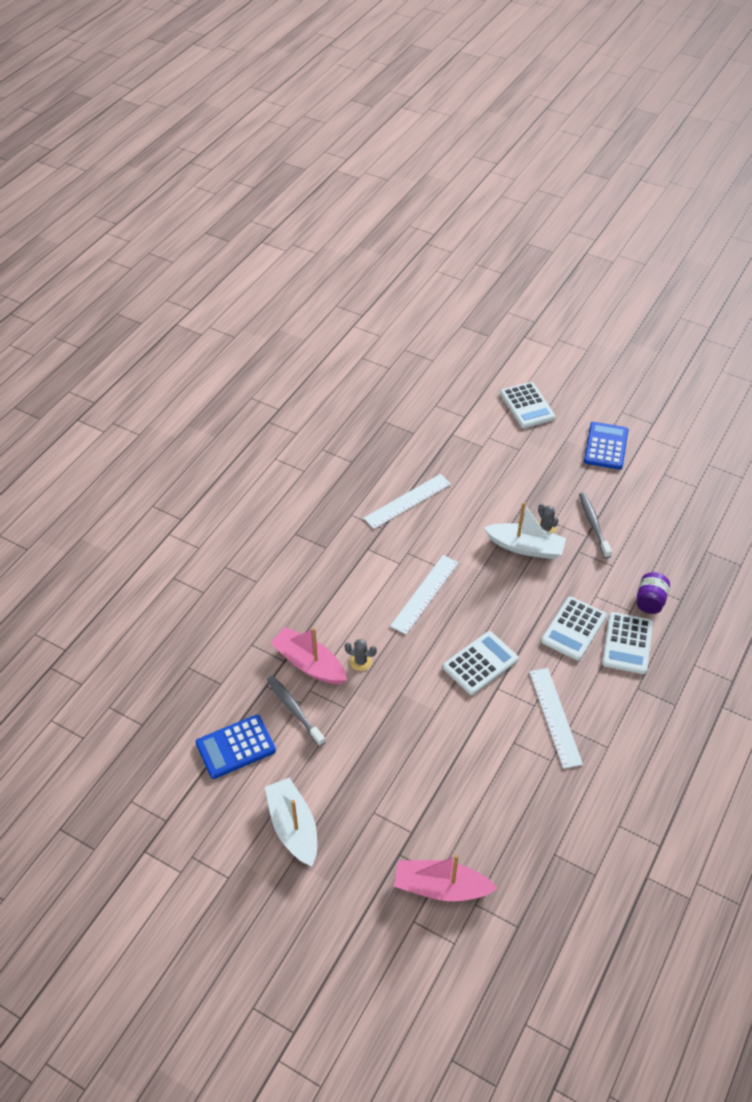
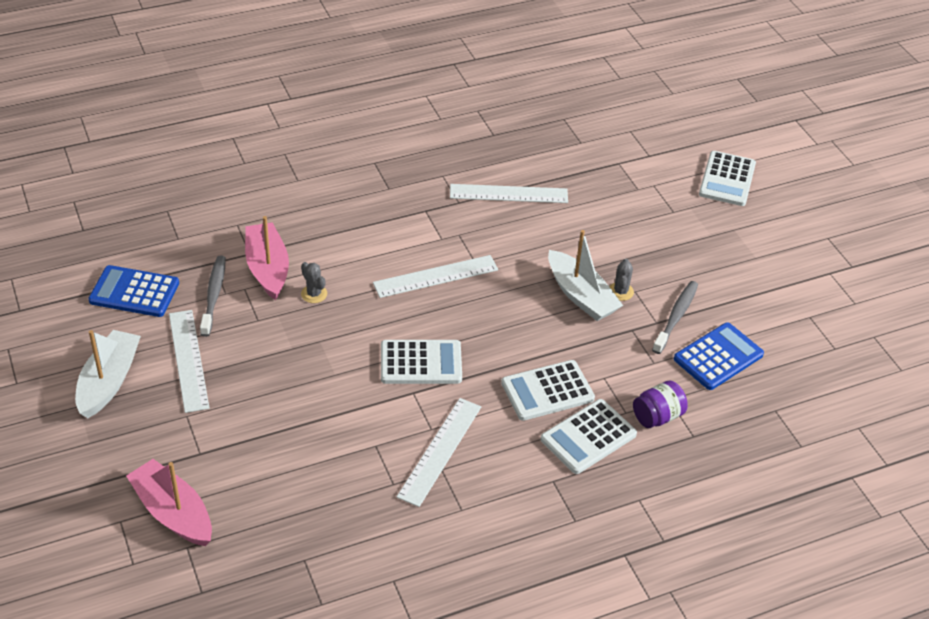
camera: 35 degrees right, 5 degrees down
blue calculator [584,422,628,470] -> blue calculator moved to [674,322,764,390]
none -> white ruler [169,310,209,413]

